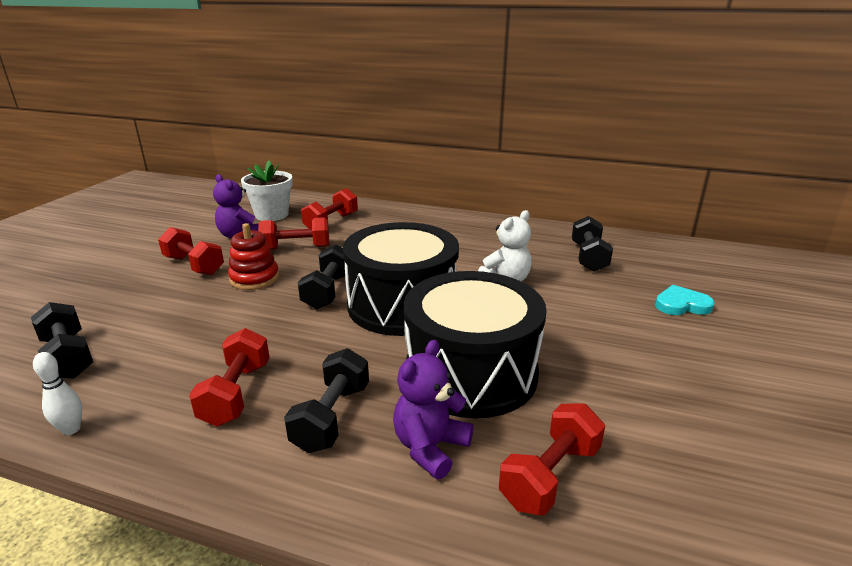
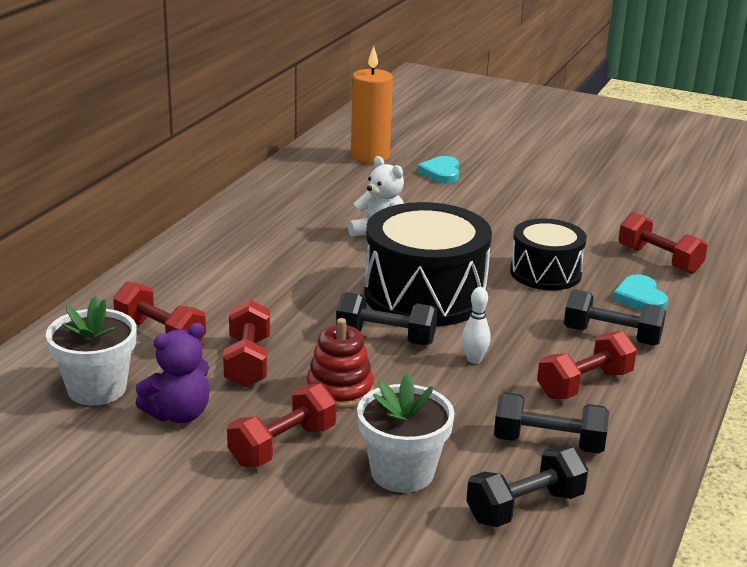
camera: 85 degrees left, 0 degrees up
white bowling pin [33,352,82,435] -> white bowling pin moved to [462,287,490,364]
red dumbbell [189,328,269,427] -> red dumbbell turned 45 degrees counterclockwise [537,331,637,399]
purple teddy bear [393,340,474,479] -> turquoise heart [613,274,668,310]
black drum [404,271,547,418] -> black drum [510,219,587,290], size x0.61
black dumbbell [572,216,613,272] -> black dumbbell moved to [494,392,609,453]
none -> orange candle [351,46,393,163]
none -> white flower pot [357,373,455,493]

